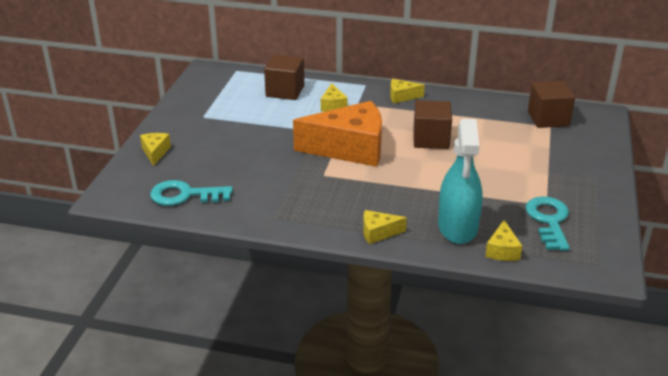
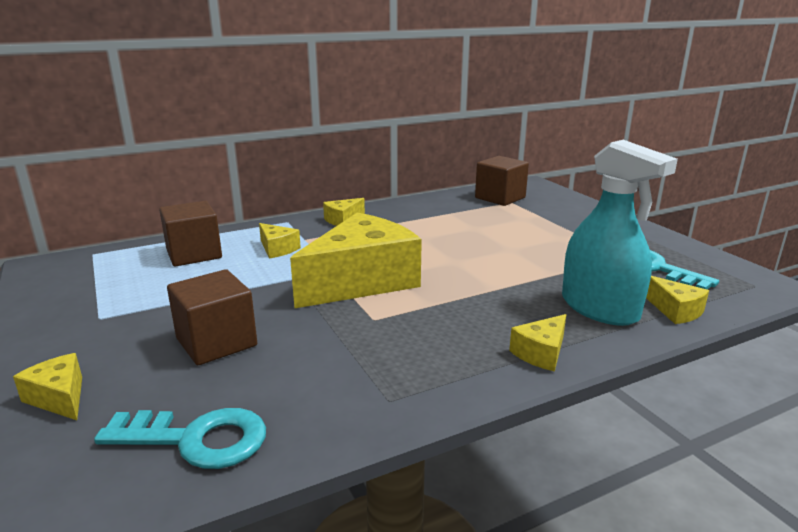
camera: 40 degrees left, 10 degrees down
turquoise key [150,180,233,206] -> turquoise key turned 135 degrees counterclockwise [94,408,266,469]
orange cheese [293,101,382,167] -> yellow cheese [290,213,422,309]
brown cube [413,100,452,149] -> brown cube moved to [167,269,257,365]

